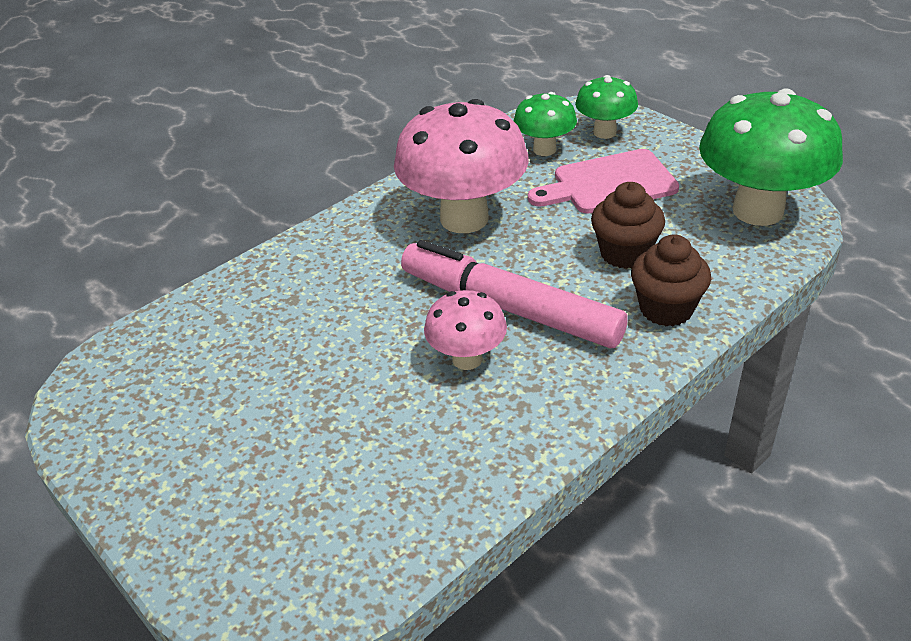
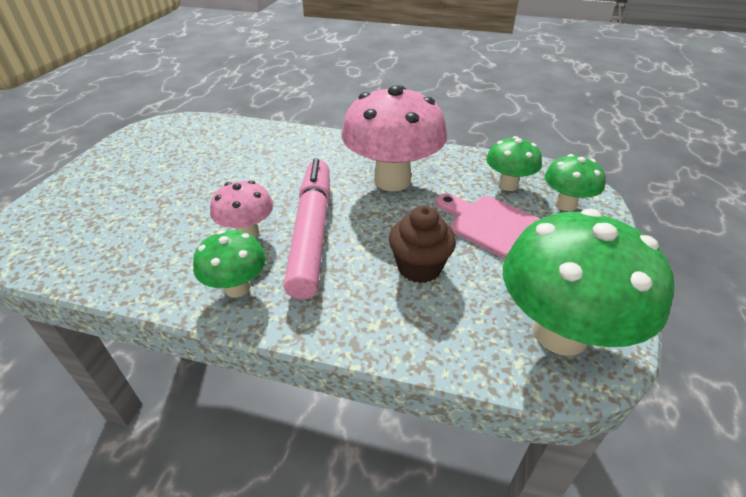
camera: 55 degrees right, 0 degrees up
brown cupcake [631,234,711,326] -> none
none -> green mushroom [193,230,266,298]

